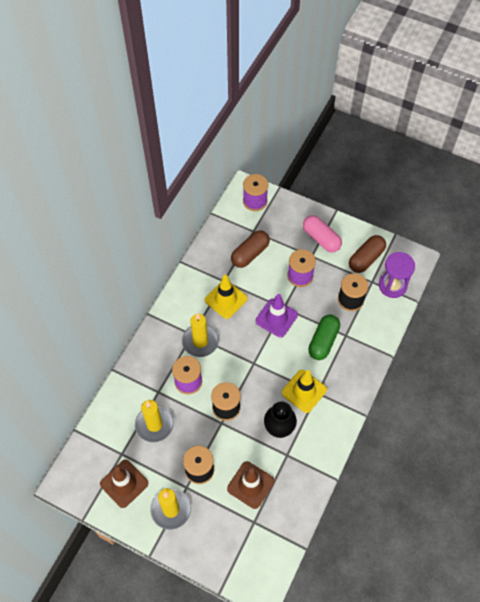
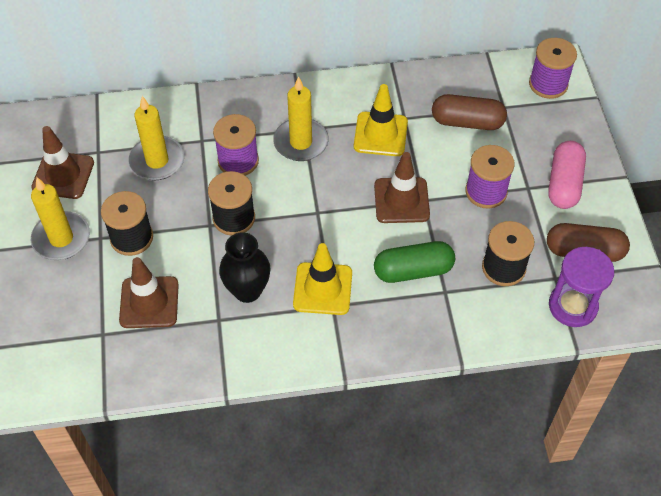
camera: 55 degrees right, 5 degrees down
purple traffic cone [255,294,298,338] -> brown traffic cone [374,152,430,223]

